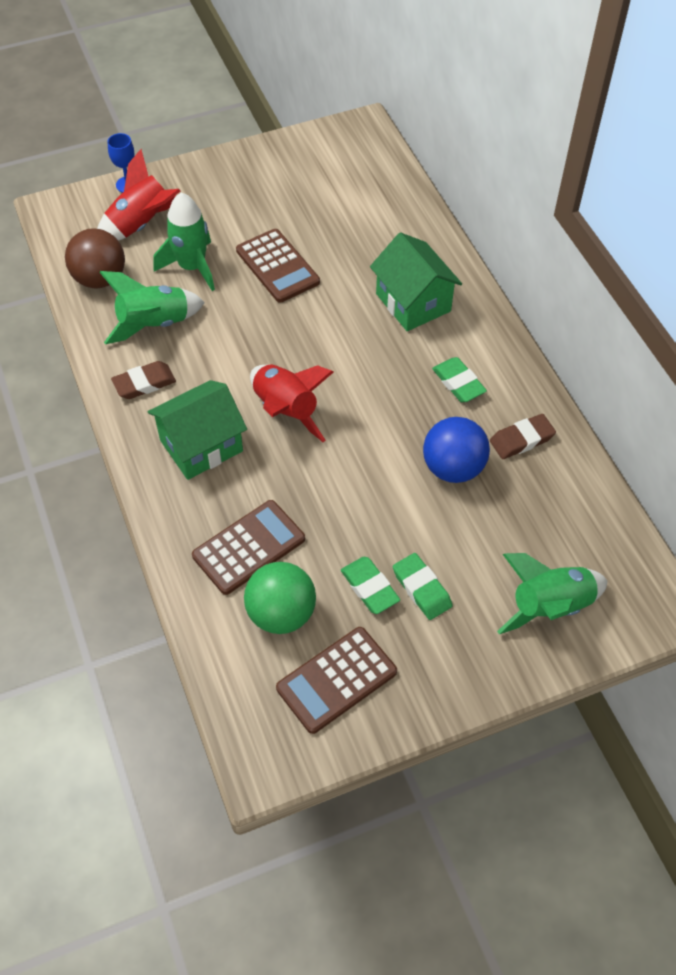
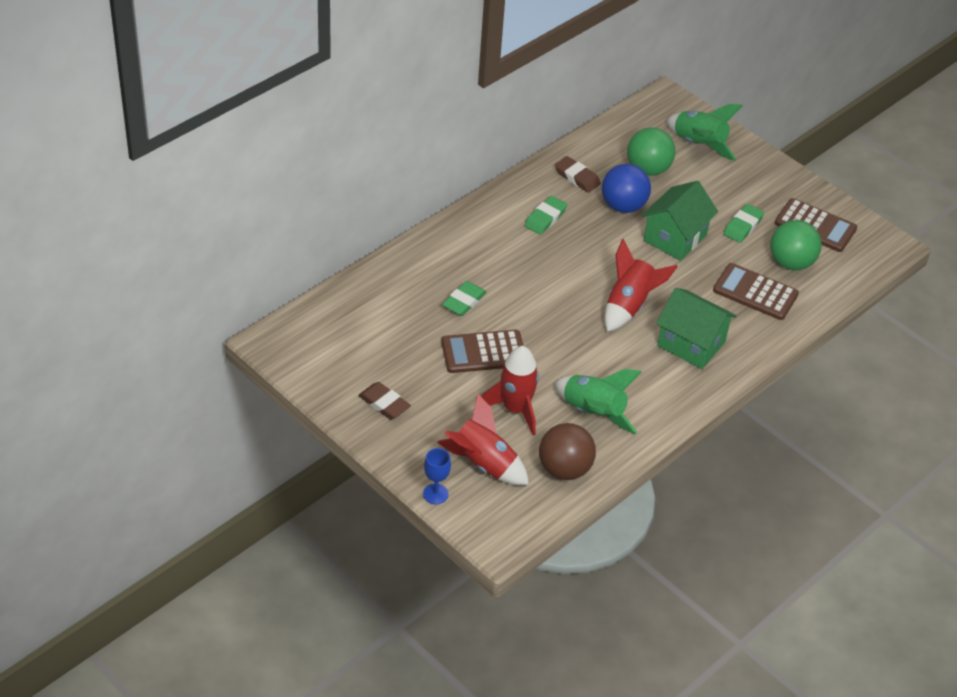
camera: 115 degrees left, 10 degrees down
brown eraser [111,361,176,399] -> brown eraser moved to [358,382,411,420]
green rocket [154,193,215,291] -> red rocket [482,346,539,435]
brown calculator [236,229,320,303] -> brown calculator turned 135 degrees counterclockwise [441,330,523,373]
green house [370,232,462,331] -> green house moved to [641,181,718,261]
green eraser [393,553,453,620] -> green eraser moved to [442,281,487,316]
none -> green ball [627,127,675,176]

